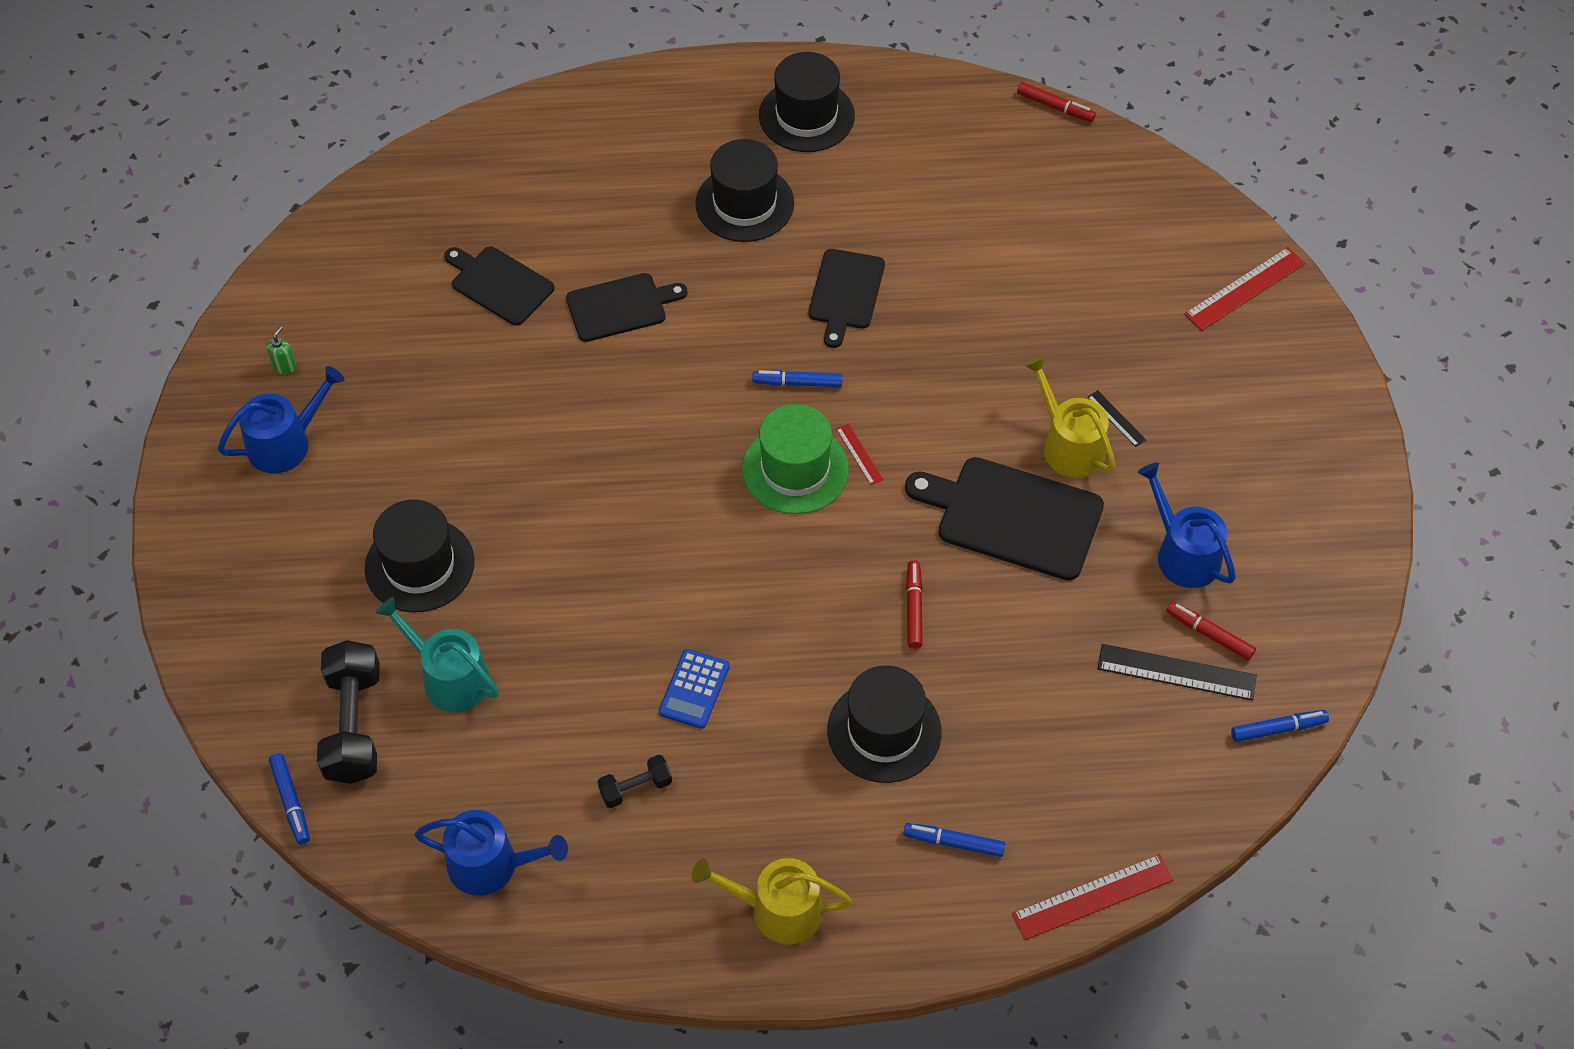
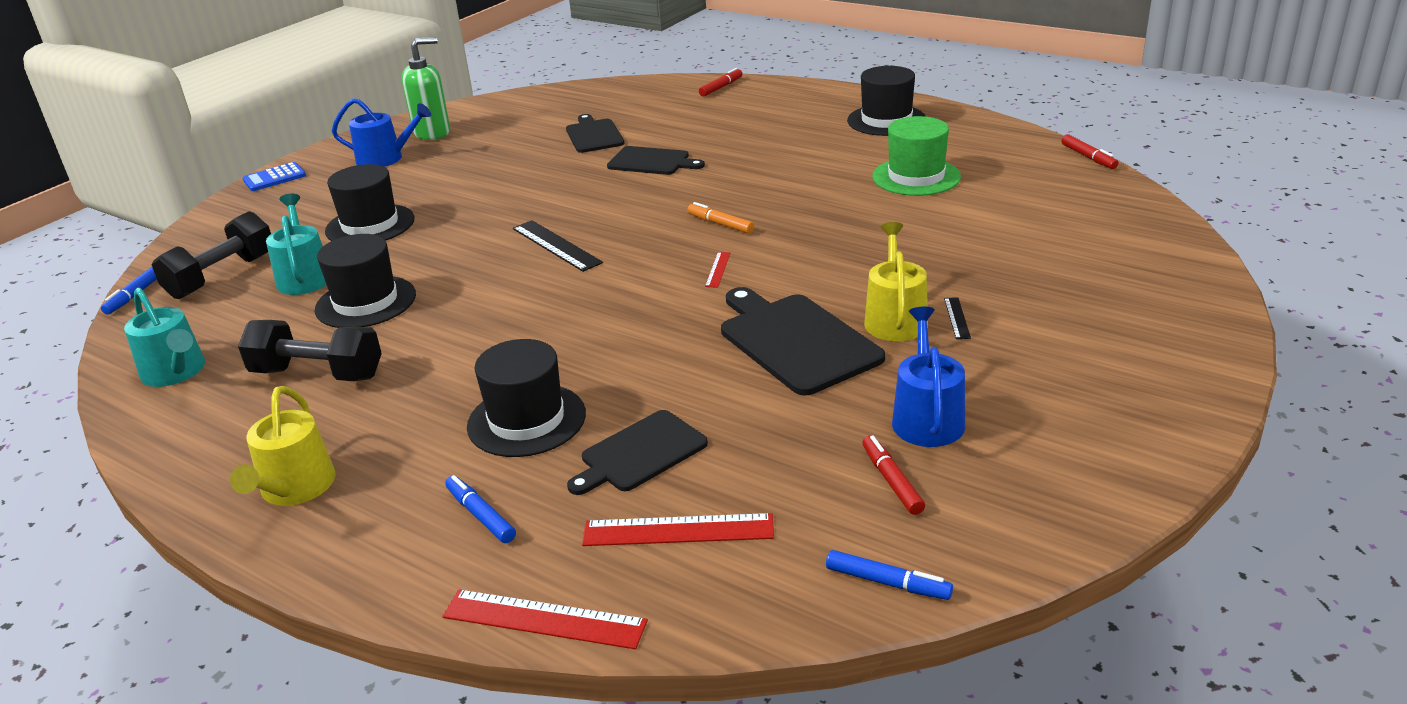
camera: 40 degrees right, 25 degrees down
green soap dispenser [266,326,296,374] -> green soap dispenser [402,37,450,140], size x2.47
blue watering can [414,810,568,896] -> turquoise watering can [124,288,205,387]
black dumbbell [597,755,672,808] -> black dumbbell [238,320,382,381], size x1.94
blue calculator [659,649,730,729] -> blue calculator moved to [242,162,306,191]
yellow watering can [692,858,852,944] -> yellow watering can turned 135 degrees counterclockwise [230,386,336,506]
black hat [695,139,794,242] -> black hat moved to [315,234,416,328]
green hat [742,404,849,514] -> green hat moved to [872,116,961,196]
blue marker [752,370,842,387] -> orange marker [687,202,754,234]
black cutting board [808,249,885,348] -> black cutting board moved to [567,410,708,495]
red marker [906,560,923,649] -> red marker moved to [699,68,743,96]
black ruler [1097,644,1257,701] -> black ruler moved to [513,220,603,272]
red ruler [1184,247,1305,331] -> red ruler moved to [582,513,774,546]

